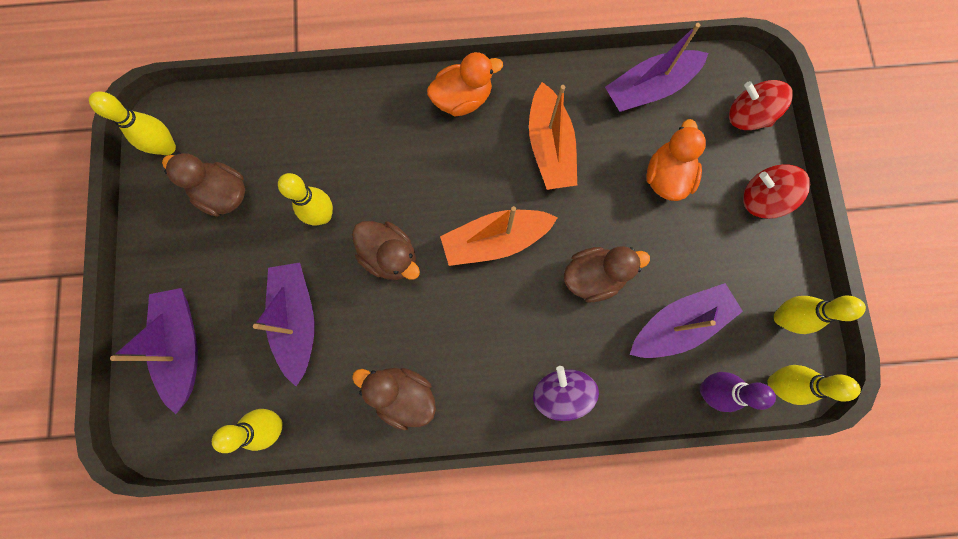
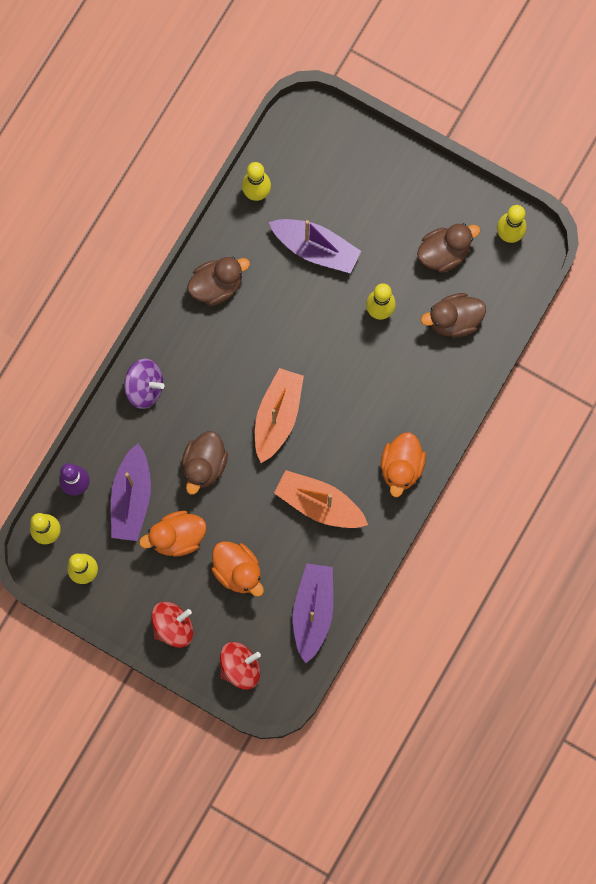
camera: 125 degrees right, 0 degrees up
purple boat [110,288,198,414] -> none
brown duck [352,221,420,280] -> brown duck moved to [421,293,486,337]
none -> orange duck [139,511,206,557]

